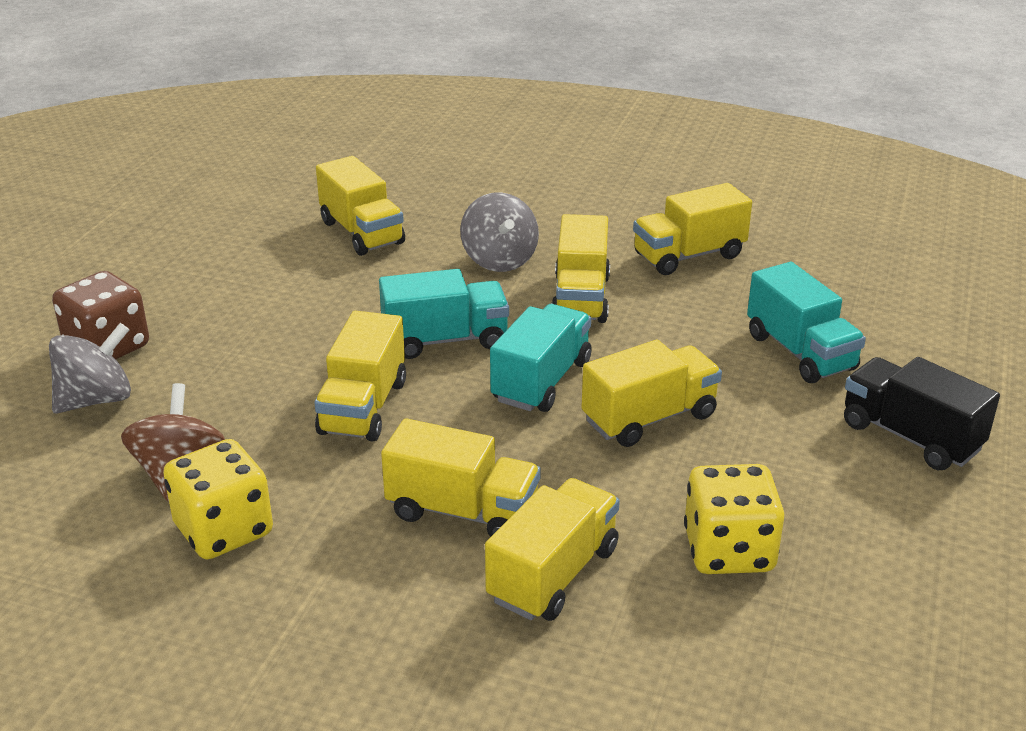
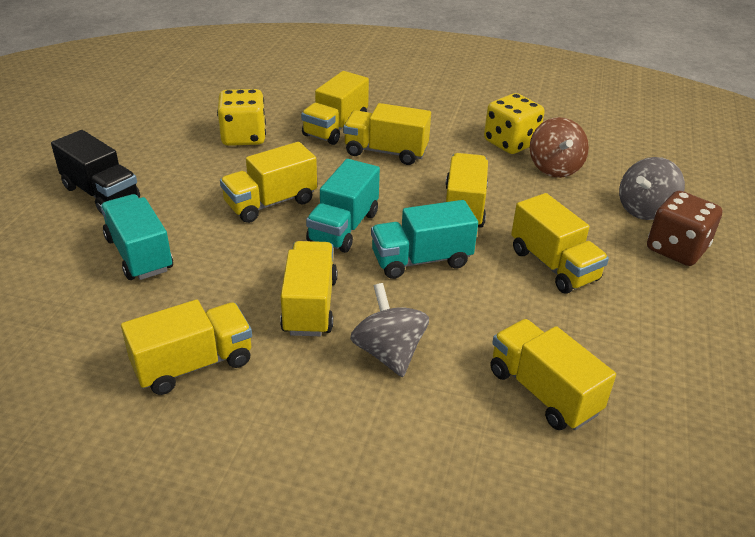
camera: 175 degrees right, 5 degrees up
none -> yellow truck [511,193,609,294]

